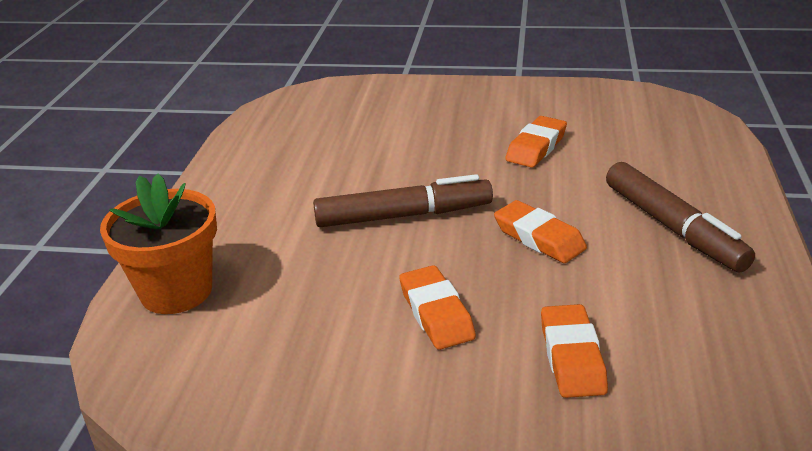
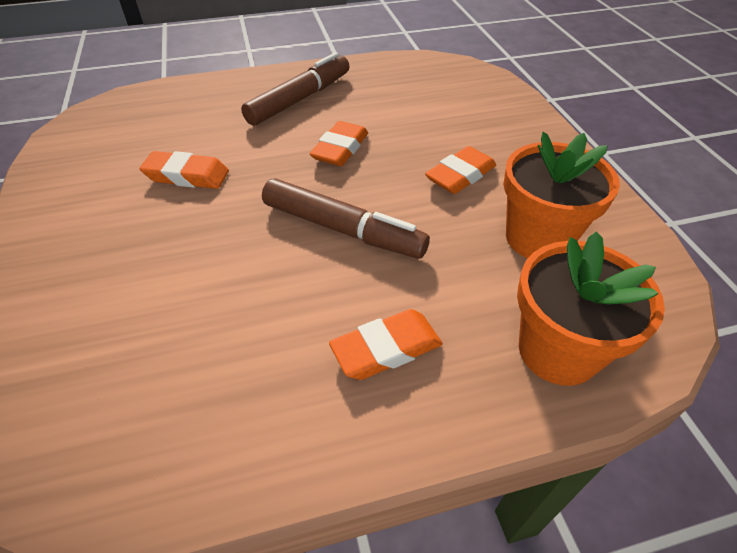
camera: 115 degrees left, 15 degrees up
brown marker [313,174,493,227] -> brown marker turned 150 degrees clockwise [262,179,430,259]
orange eraser [541,304,608,398] -> orange eraser moved to [329,309,443,380]
none -> orange flower pot [503,132,620,258]

